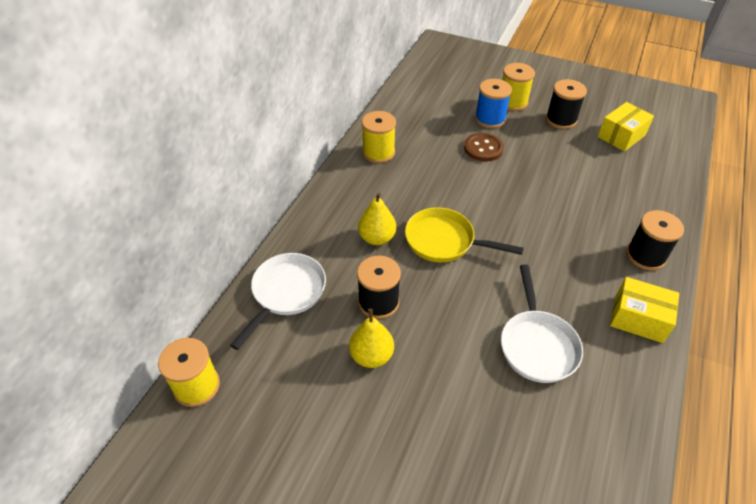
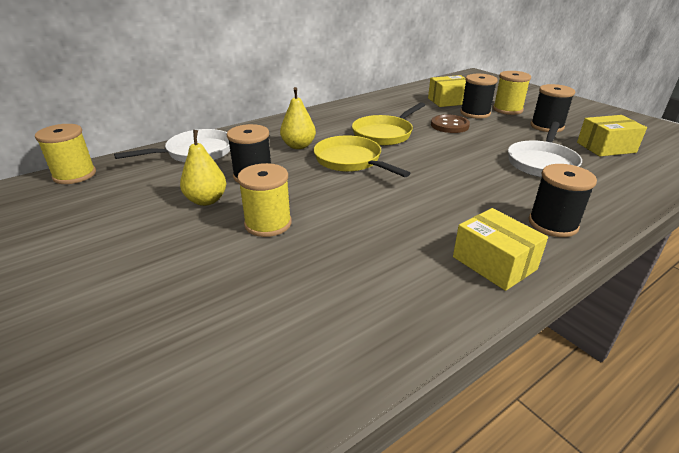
camera: 30 degrees right, 15 degrees down
yellow spool [362,111,396,163] -> yellow spool moved to [237,163,292,237]
blue spool [475,79,512,128] -> black spool [460,74,498,119]
white pan [501,265,583,383] -> white pan moved to [508,122,582,177]
none -> yellow pan [352,102,425,146]
none -> yellow box [428,75,466,107]

